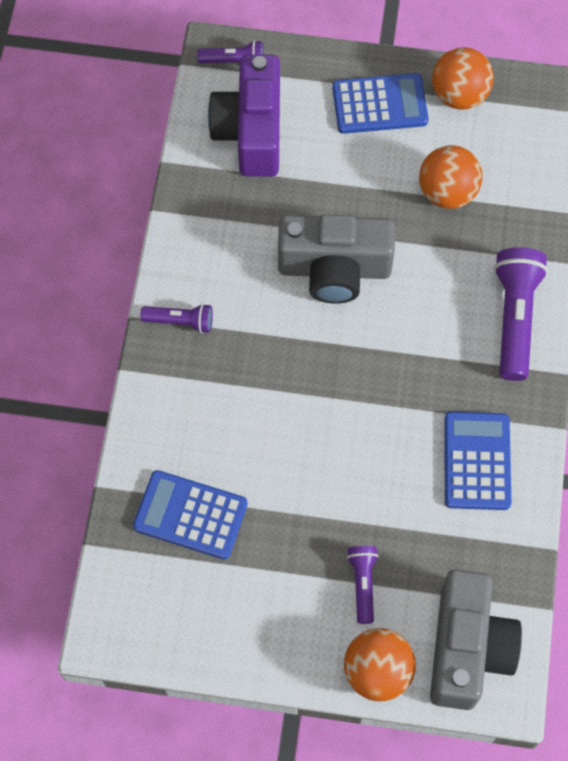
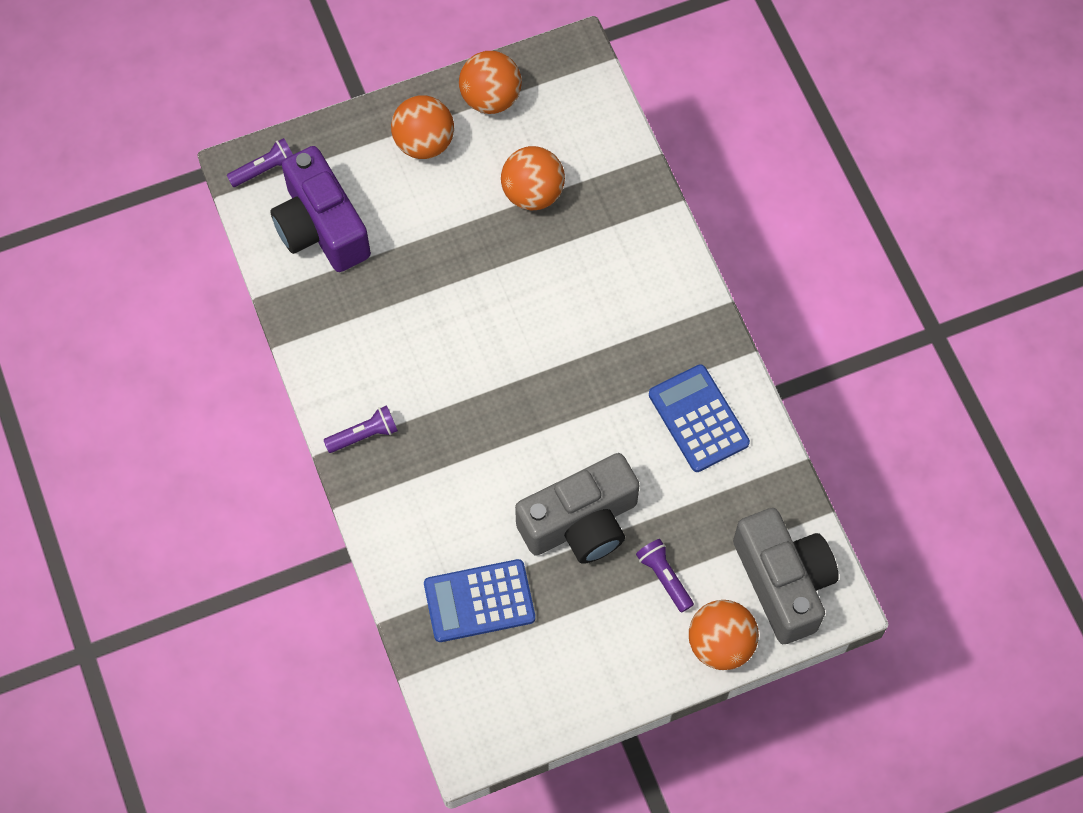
camera: 30 degrees left, 0 degrees up
grey camera [278,214,395,304] -> grey camera moved to [515,453,640,564]
blue calculator [332,73,429,134] -> orange ball [391,95,454,159]
purple flashlight [494,247,548,381] -> none

